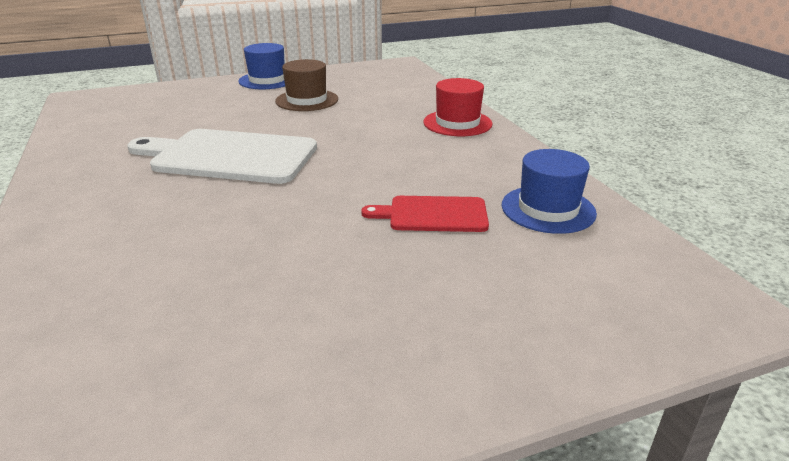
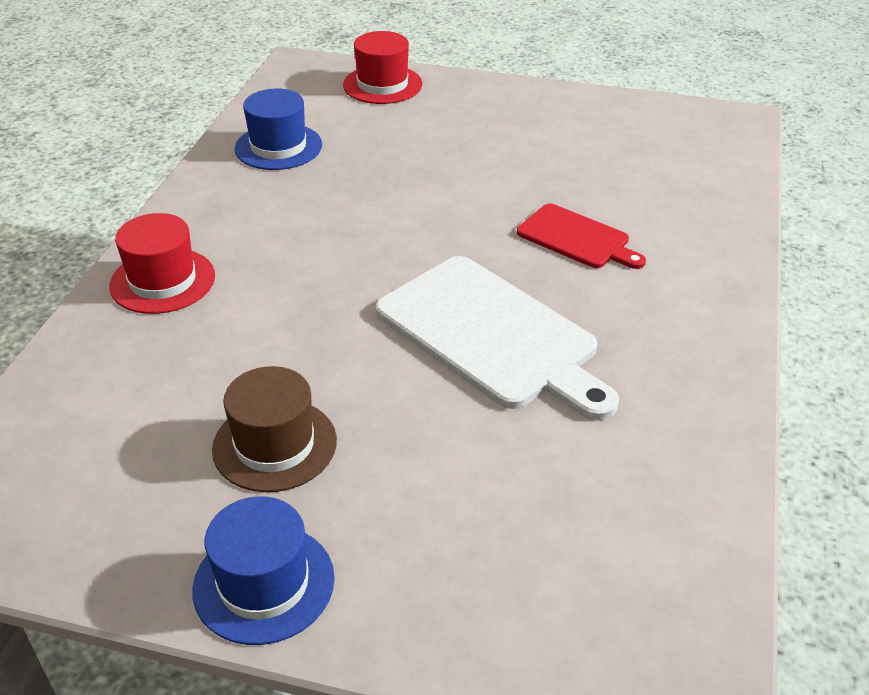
camera: 145 degrees left, 10 degrees up
red cutting board [361,196,489,232] -> red cutting board moved to [517,204,646,269]
none -> red hat [343,31,422,104]

